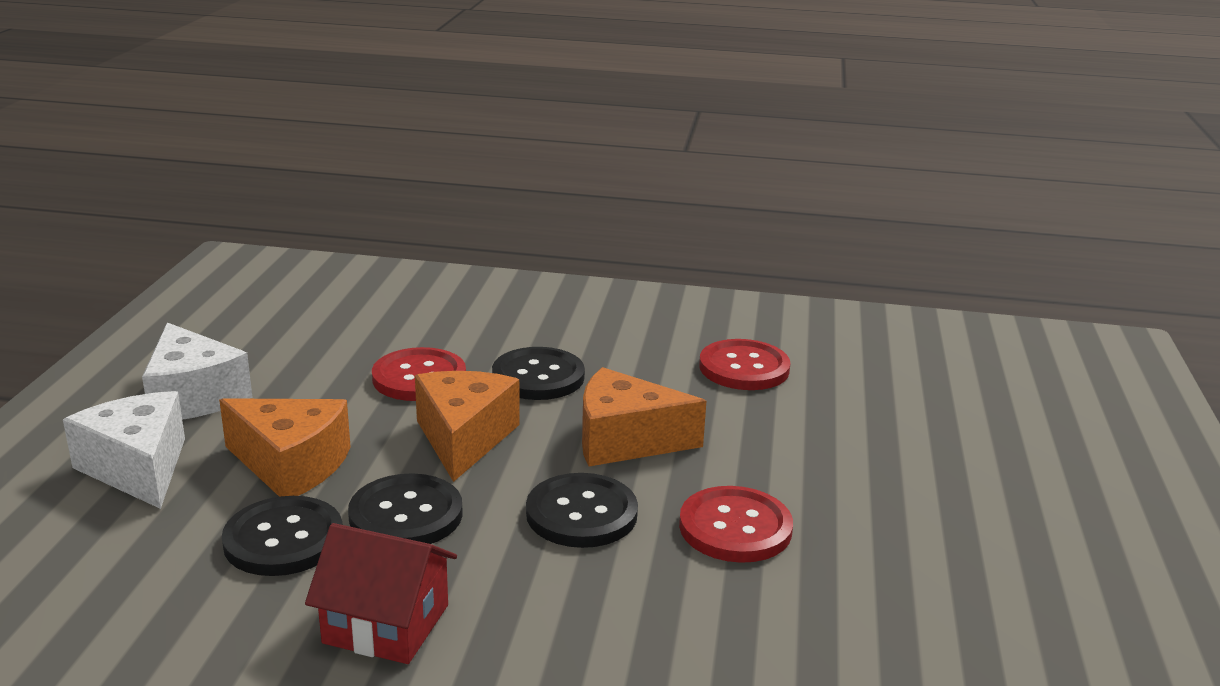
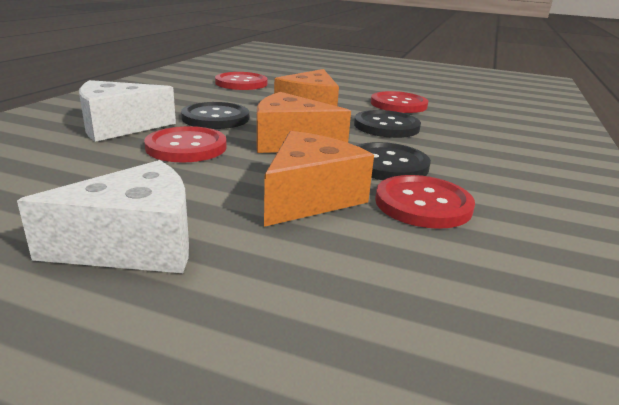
camera: 80 degrees left, 0 degrees up
white cheese [63,391,185,509] -> white cheese moved to [79,80,176,142]
black button [222,496,342,576] -> red button [375,175,475,229]
red house [305,523,457,664] -> none

